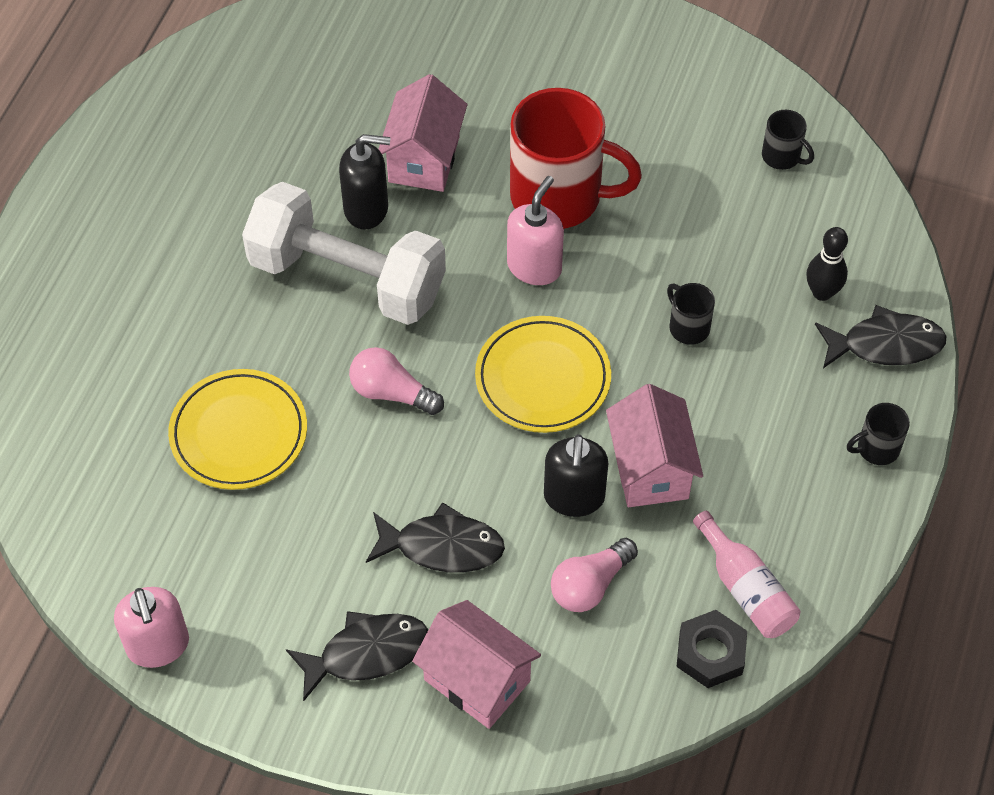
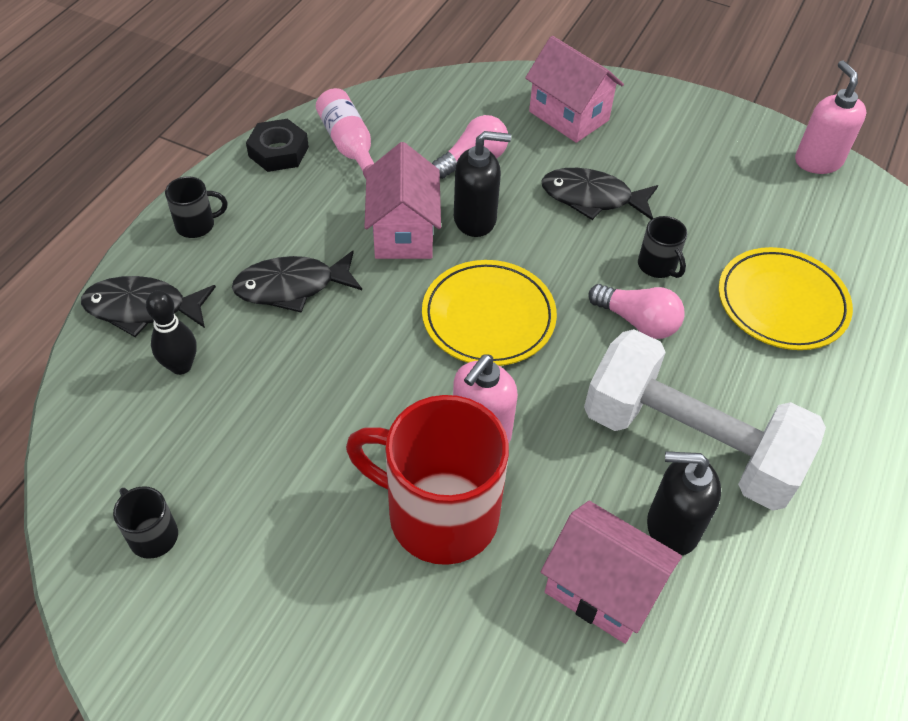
camera: 175 degrees left, 5 degrees down
black fish [286,611,428,702] -> black fish moved to [232,251,362,313]
pink house [379,74,467,192] -> pink house turned 75 degrees counterclockwise [541,501,682,644]
black soap dispenser [544,434,608,517] -> black soap dispenser turned 75 degrees clockwise [454,131,511,237]
black mug [667,283,715,345] -> black mug moved to [638,216,687,278]
black nut [676,610,747,688] -> black nut moved to [246,119,309,172]

